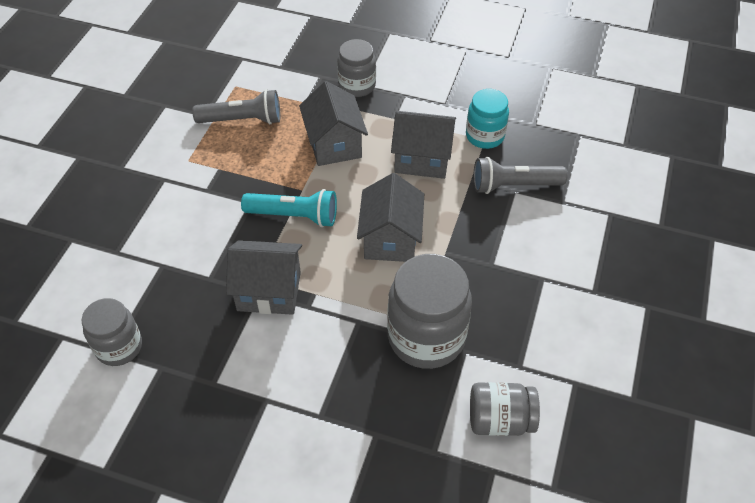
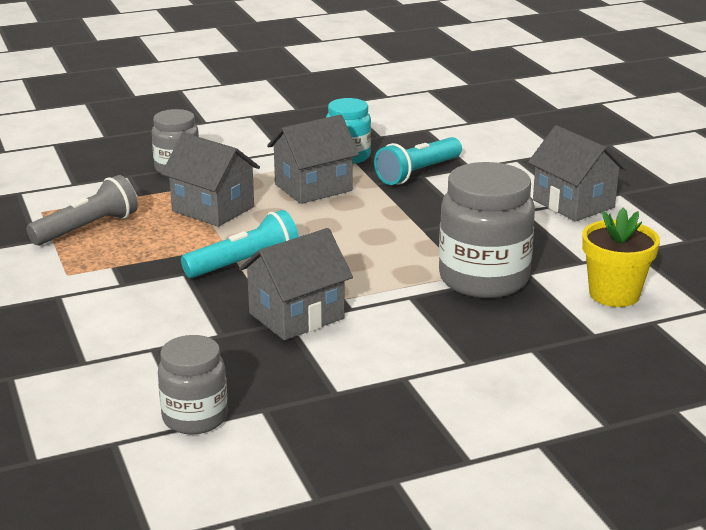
camera: 40 degrees left, 25 degrees down
grey house [357,173,424,262] -> grey house moved to [528,125,627,222]
grey jar [470,382,540,436] -> yellow flower pot [582,207,660,307]
grey flashlight [473,157,567,194] -> turquoise flashlight [374,137,462,185]

